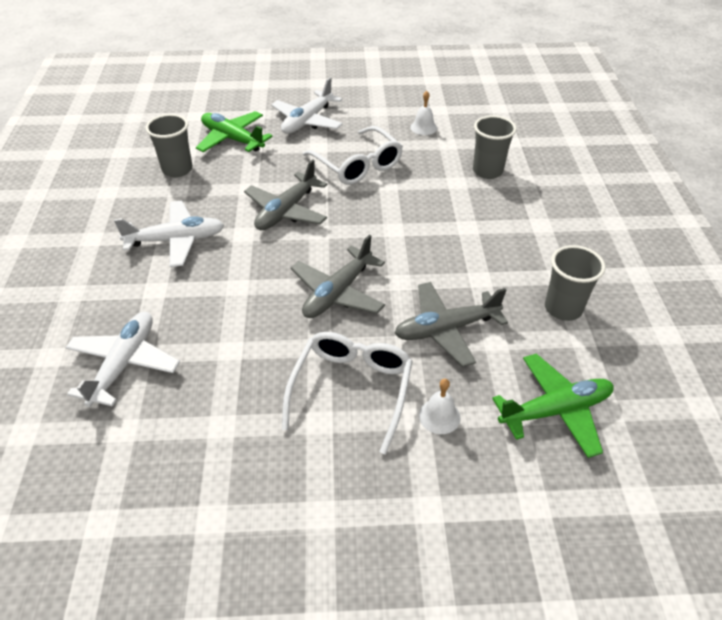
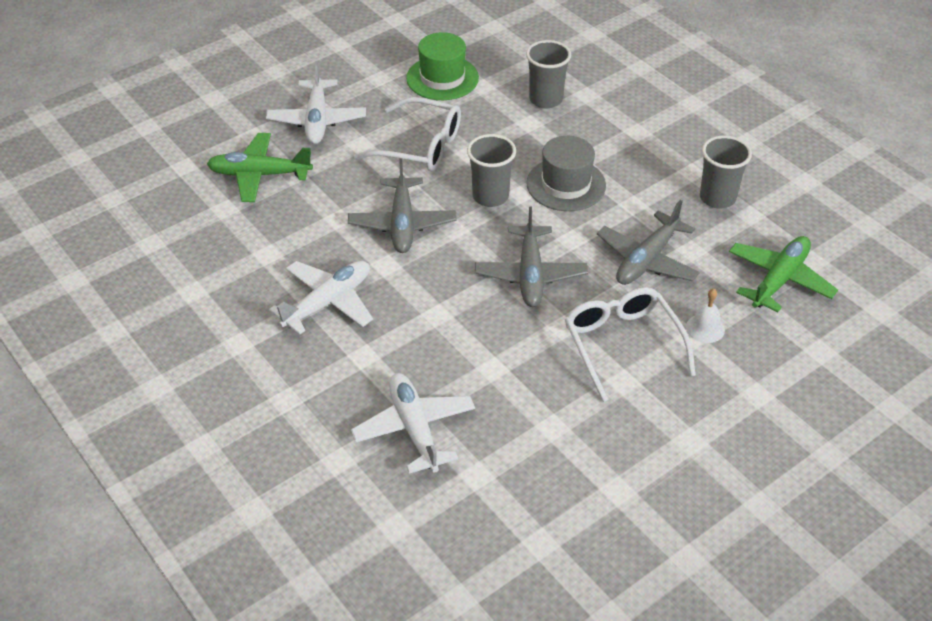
camera: 35 degrees left, 0 degrees up
grey cup [145,114,193,177] -> grey cup moved to [467,134,516,207]
white bell [410,91,437,135] -> green hat [406,32,479,100]
none -> grey hat [526,136,606,211]

